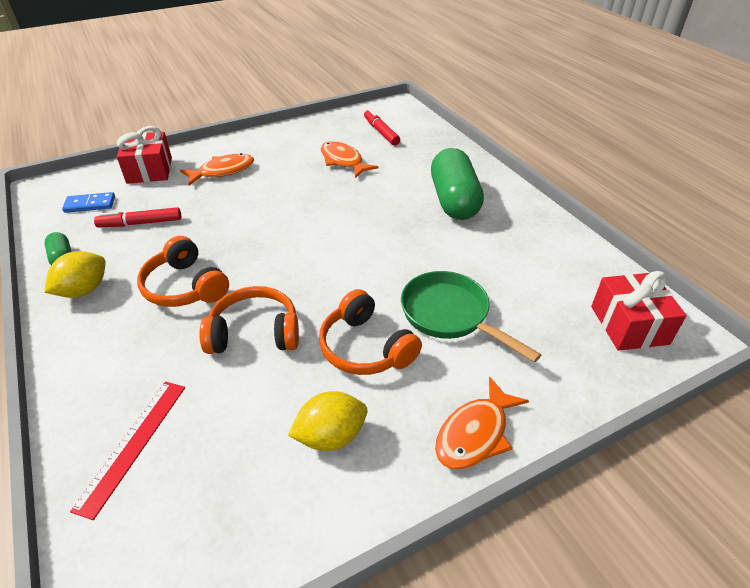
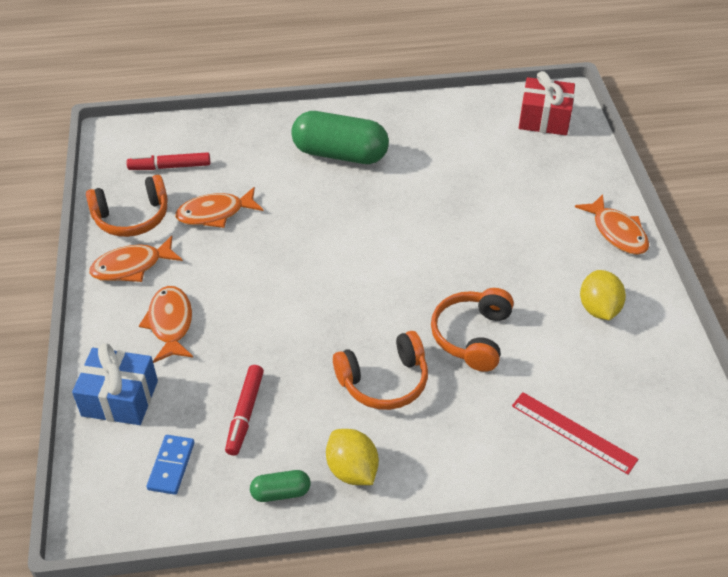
camera: 70 degrees left, 5 degrees up
red gift [117,126,172,184] -> blue gift [72,343,158,425]
orange headphones [319,289,422,375] -> orange headphones moved to [86,175,168,237]
green pan [401,271,541,363] -> none
none -> orange fish [89,236,183,282]

